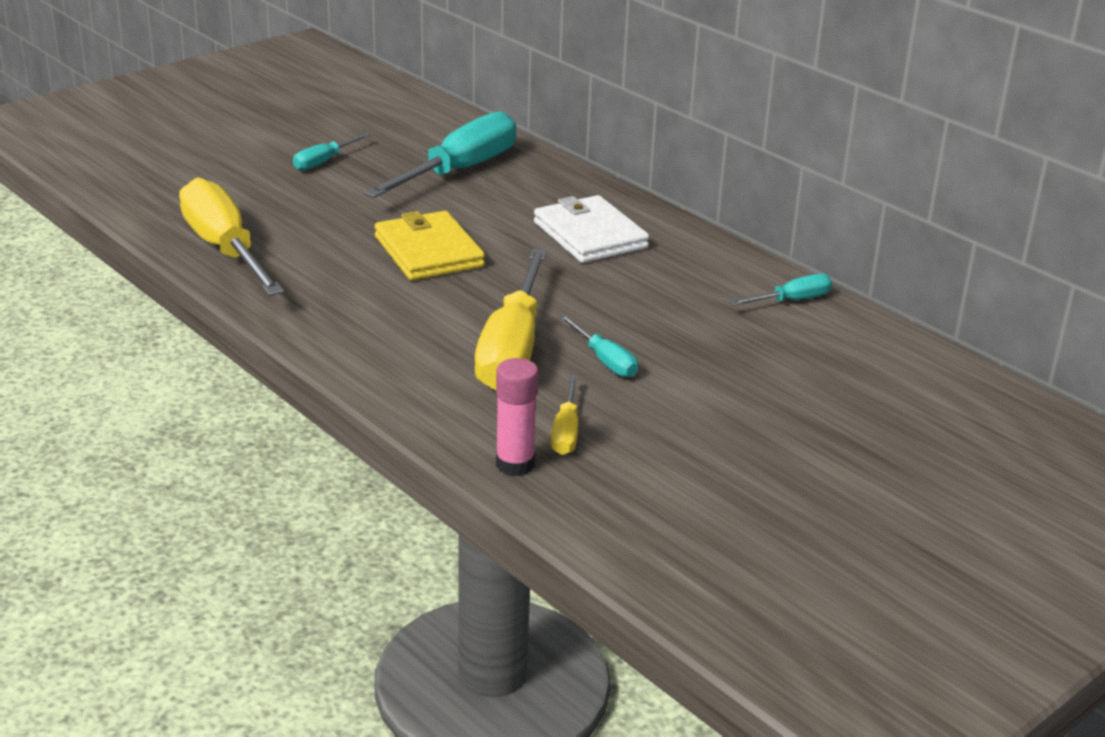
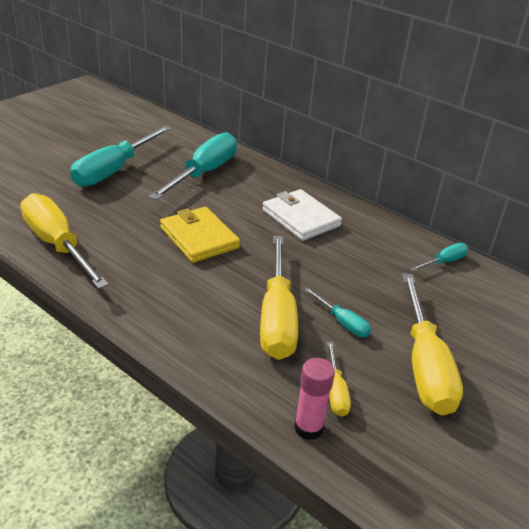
camera: 10 degrees left, 5 degrees up
turquoise screwdriver [293,133,370,171] -> turquoise screwdriver [70,126,171,187], size x2.13
none -> yellow screwdriver [402,273,463,416]

